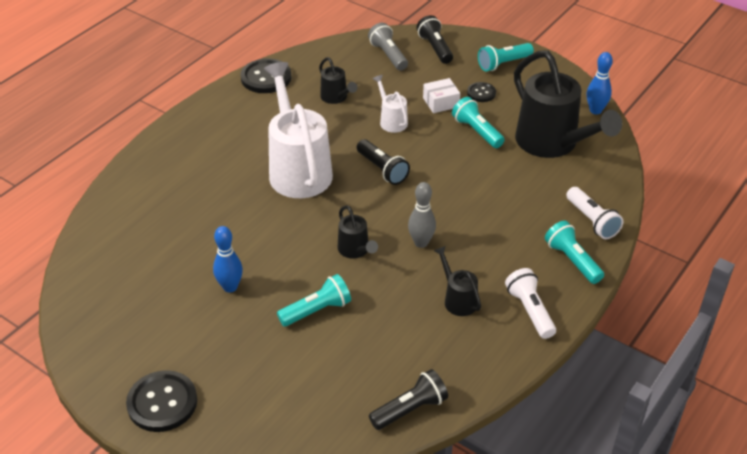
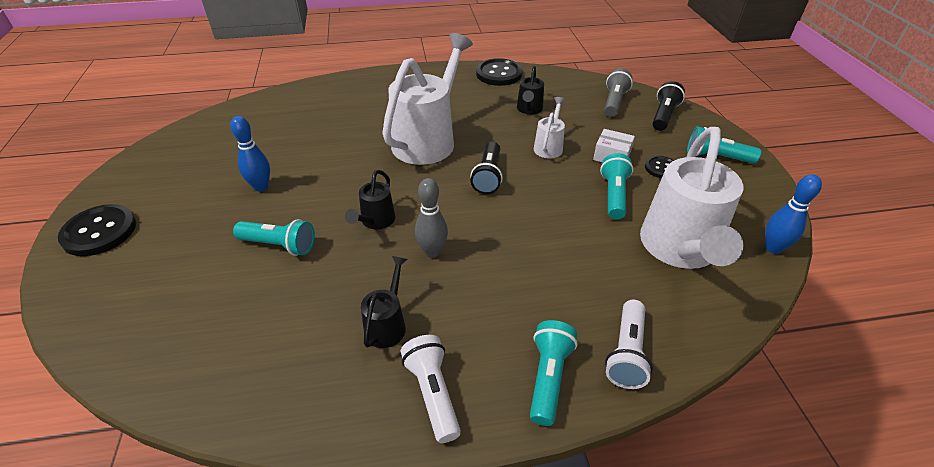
camera: 45 degrees right, 0 degrees up
black flashlight [369,369,448,430] -> none
white flashlight [505,268,556,339] -> white flashlight turned 45 degrees counterclockwise [401,335,461,443]
black watering can [514,50,622,158] -> white watering can [640,127,744,269]

